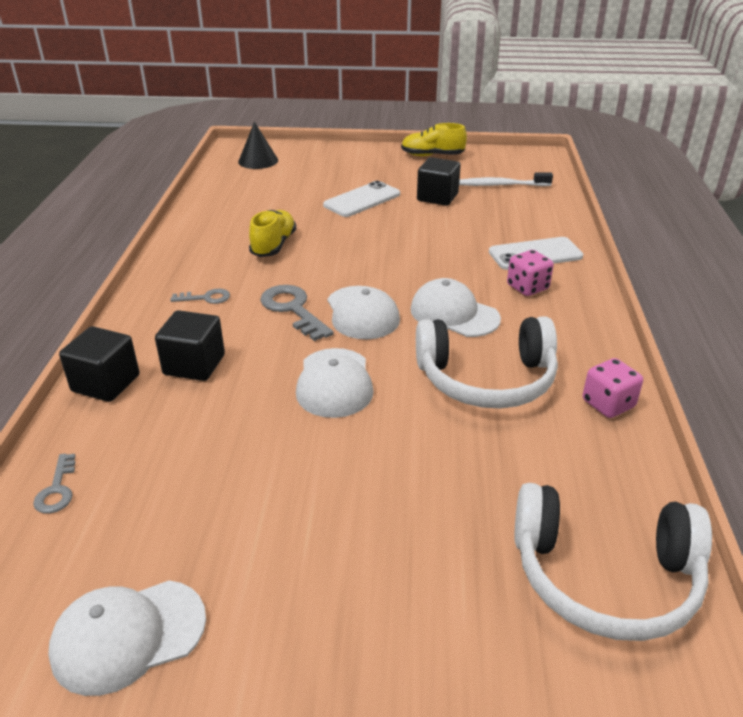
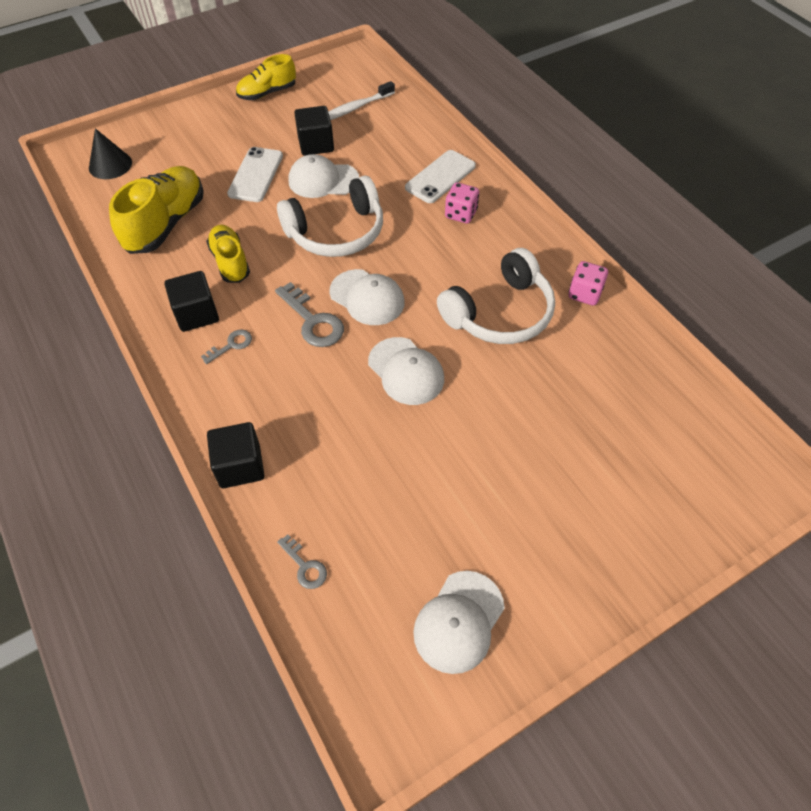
camera: 35 degrees left, 20 degrees up
black cube [155,310,225,381] -> black cube moved to [165,271,219,332]
grey key [260,285,334,341] -> grey key turned 150 degrees counterclockwise [275,282,344,347]
white cap [411,278,501,337] -> white cap moved to [289,154,359,198]
white headphones [514,483,712,641] -> white headphones moved to [277,176,383,257]
none -> yellow shoe [109,166,204,254]

